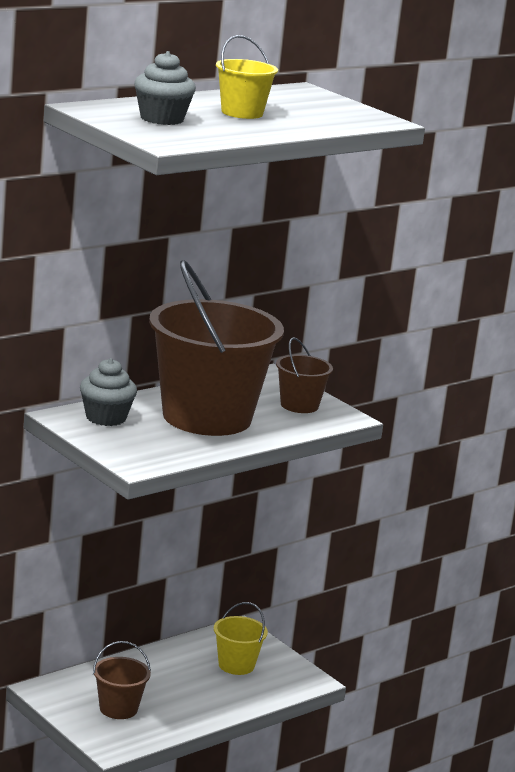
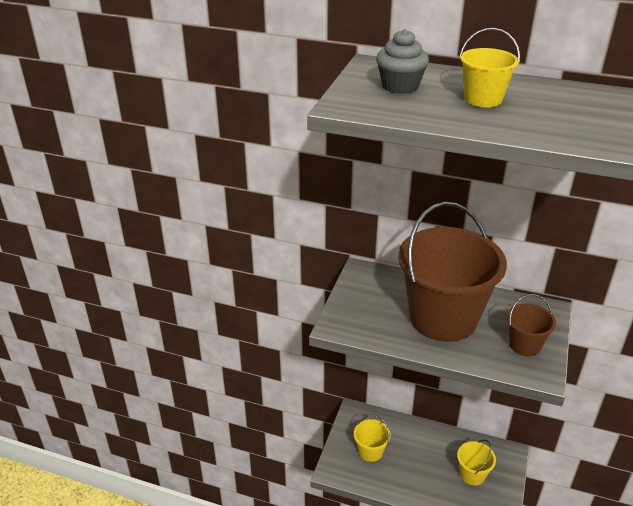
camera: 60 degrees right, 15 degrees up
grey cupcake [80,358,137,426] -> none
brown bucket [93,641,151,719] -> yellow bucket [354,414,391,462]

